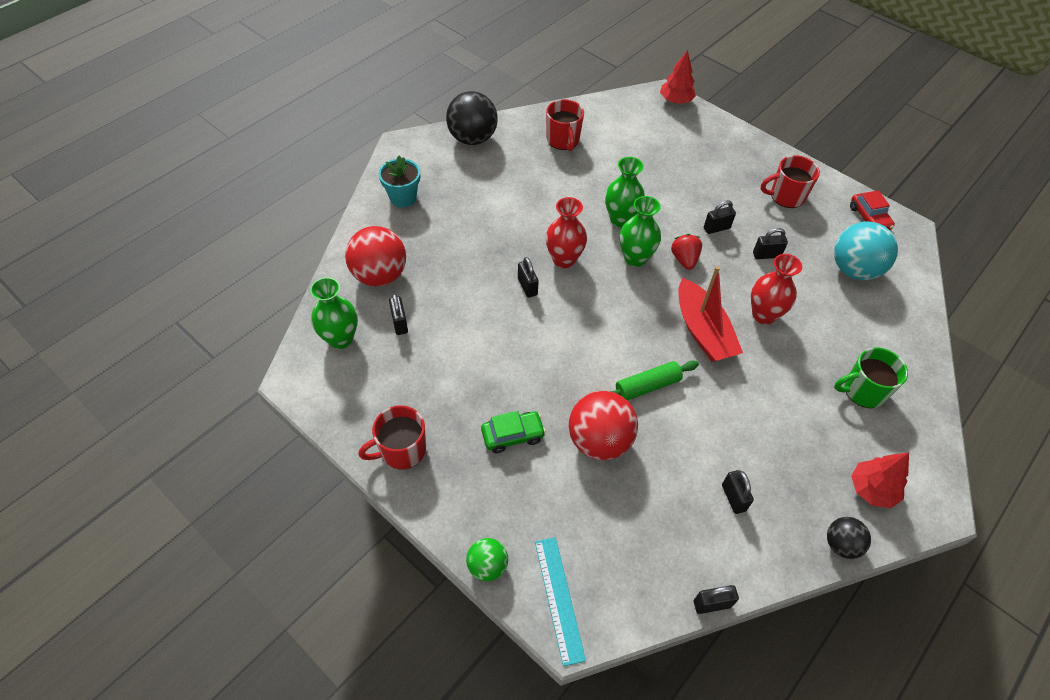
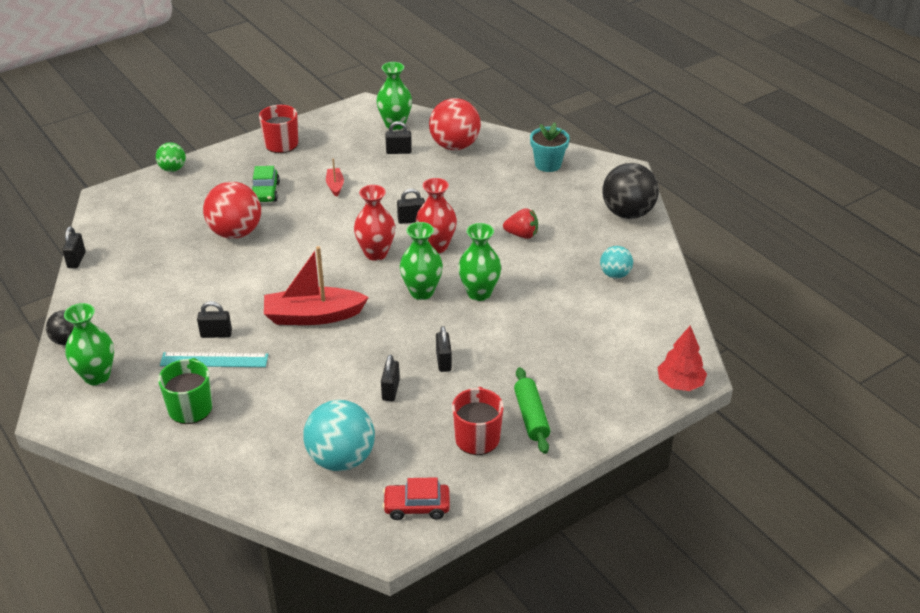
camera: 105 degrees right, 15 degrees down
turquoise ruler [535,537,586,666] -> turquoise ruler moved to [160,352,268,367]
red mug [546,99,584,151] -> turquoise ball [600,246,633,279]
green rolling pin [609,361,699,401] -> green rolling pin moved to [514,367,550,454]
red strawberry [671,234,702,270] -> red strawberry moved to [503,208,538,239]
black padlock [722,470,754,514] -> black padlock moved to [197,301,232,338]
red vase [751,254,802,324] -> red vase moved to [354,185,395,261]
red tree [851,453,909,508] -> green vase [64,303,114,385]
none -> red boat [326,158,344,197]

